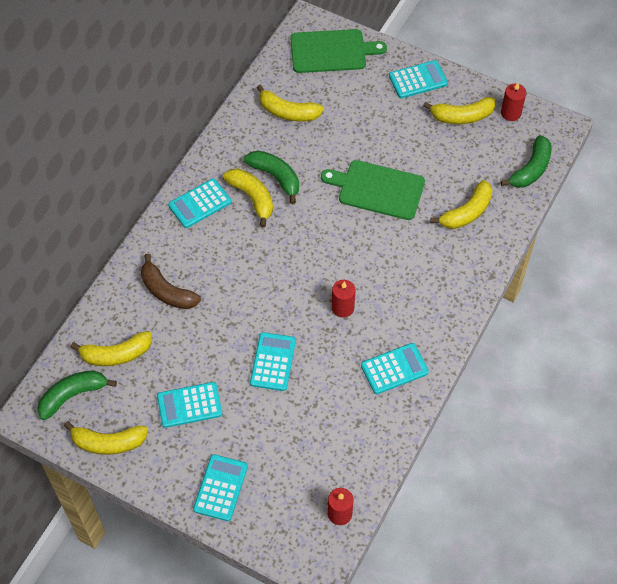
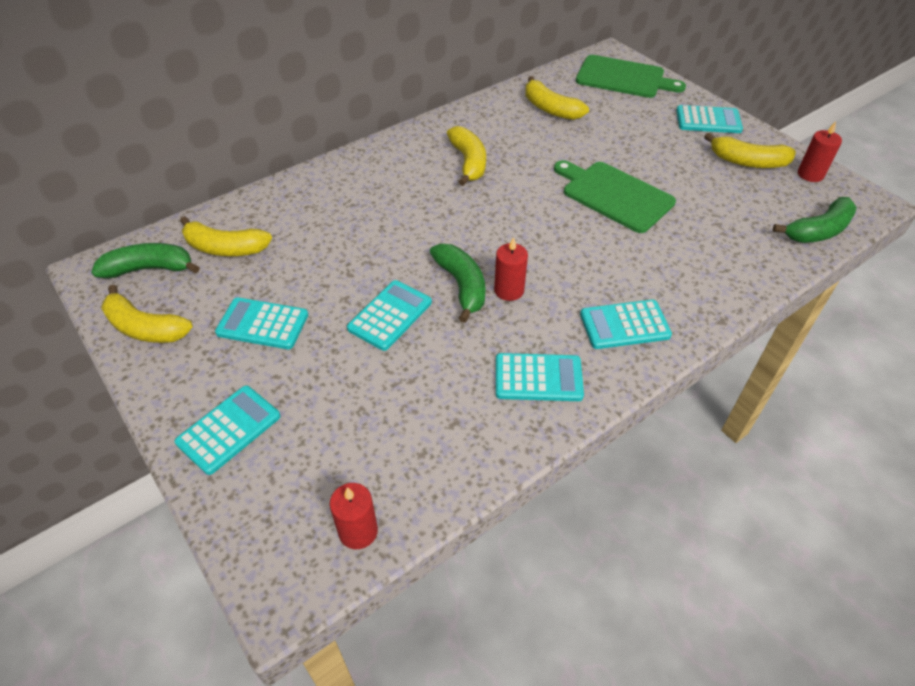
camera: 25 degrees right, 10 degrees down
brown banana [141,254,201,309] -> none
turquoise calculator [168,179,231,228] -> turquoise calculator moved to [580,300,672,349]
green banana [244,150,299,204] -> green banana moved to [430,244,486,323]
yellow banana [430,180,493,229] -> none

